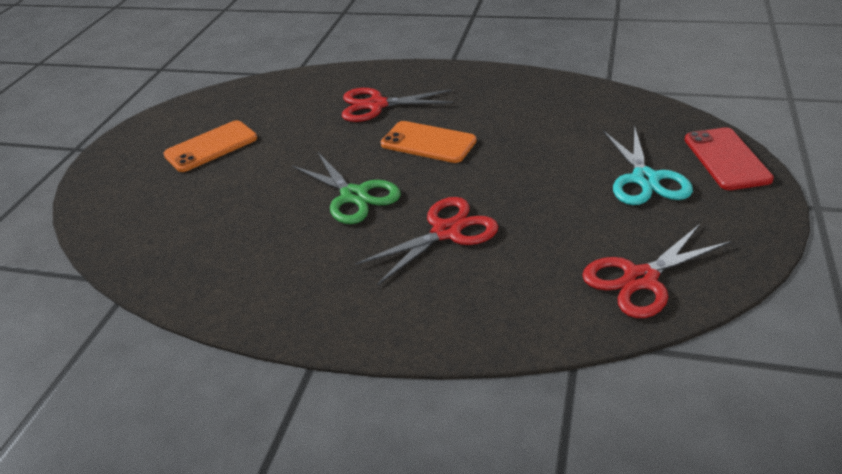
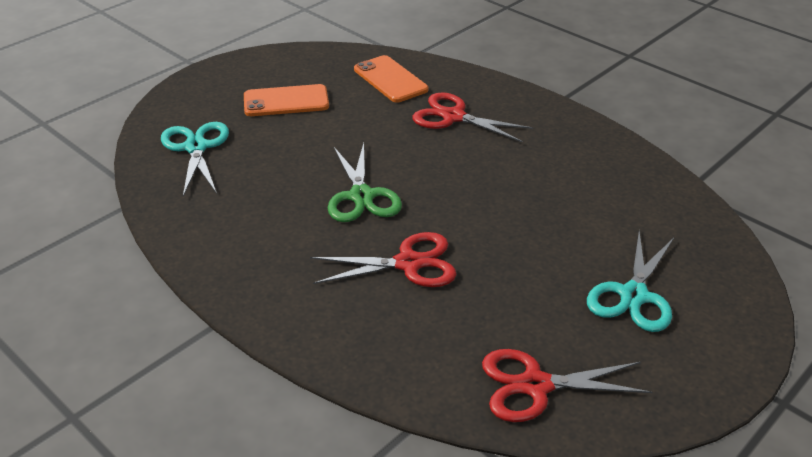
camera: 25 degrees right, 0 degrees up
orange phone [381,121,477,163] -> orange phone moved to [354,55,428,102]
red phone [685,127,774,190] -> none
none -> turquoise scissors [161,122,229,196]

